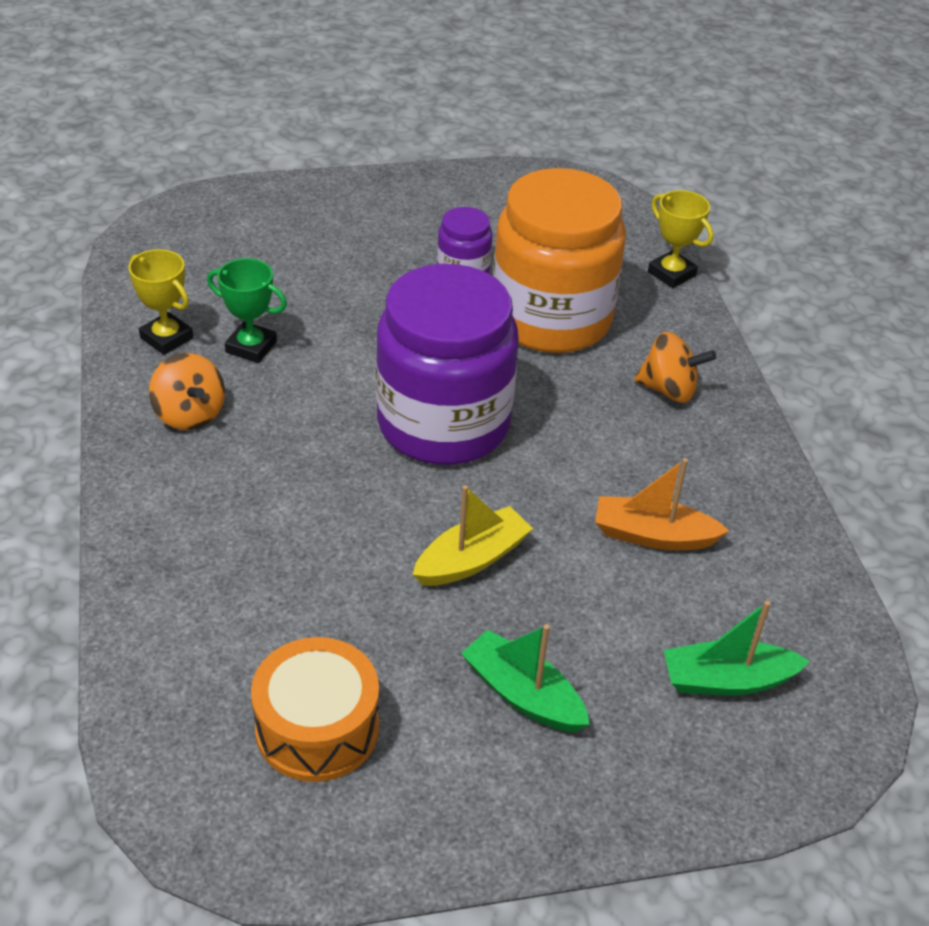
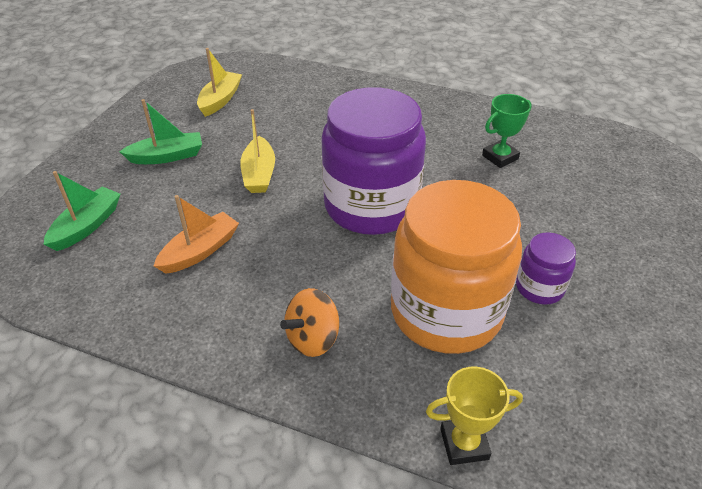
camera: 125 degrees right, 0 degrees up
yellow trophy [128,249,193,355] -> none
orange spinning top [149,353,225,430] -> none
orange drum [251,637,379,782] -> yellow boat [197,48,242,117]

